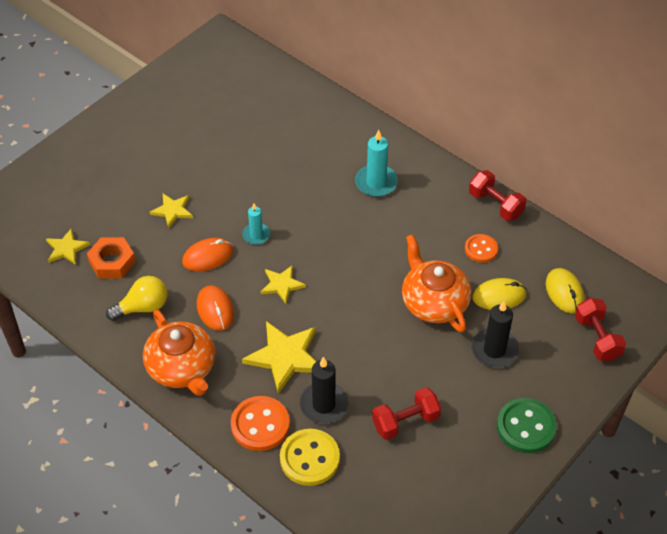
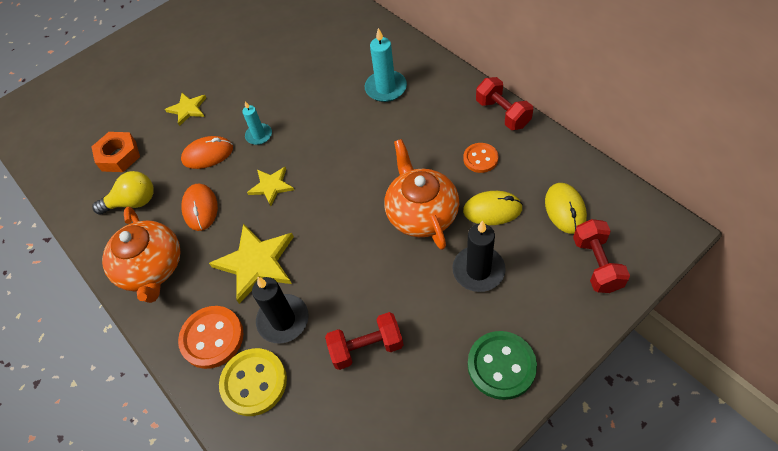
camera: 15 degrees right, 5 degrees up
yellow star [46,228,90,265] -> none

